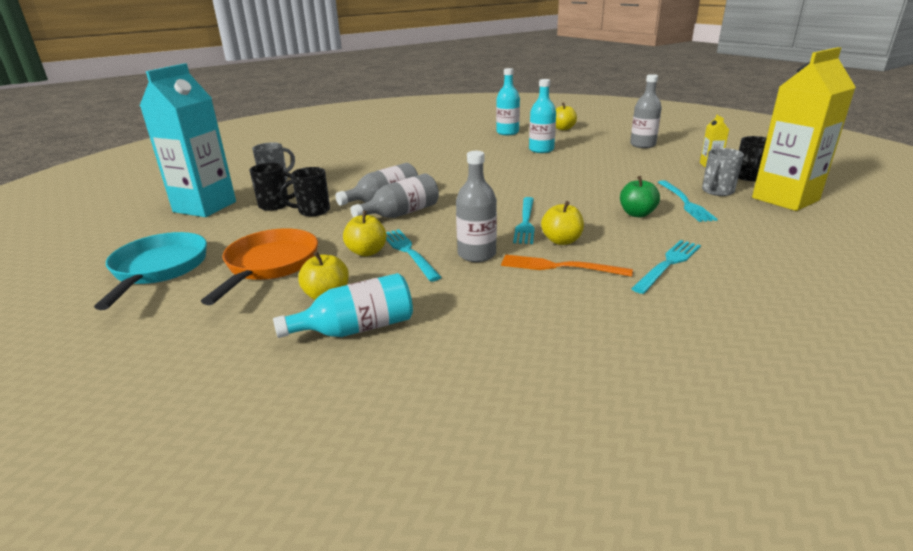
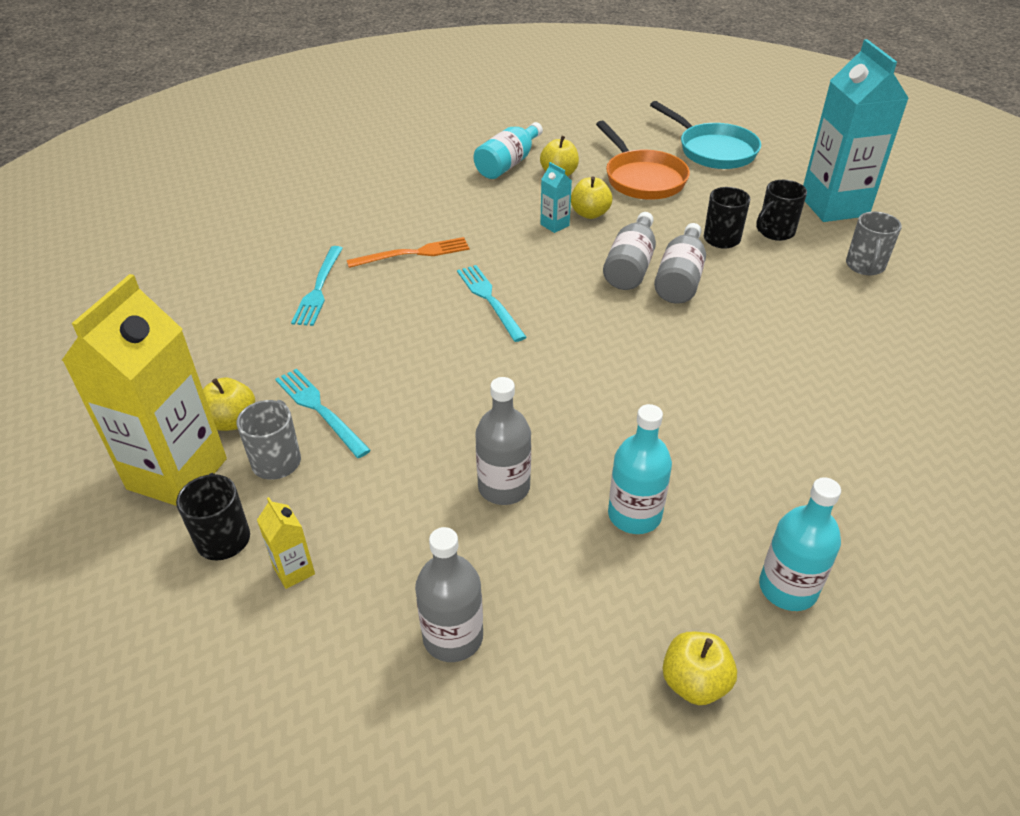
camera: 145 degrees right, 15 degrees up
turquoise fork [386,229,442,281] -> turquoise carton [540,162,572,233]
grey bottle [456,151,497,262] -> grey bottle moved to [475,377,531,505]
yellow apple [541,201,584,245] -> yellow apple moved to [203,378,255,431]
green apple [620,176,660,217] -> none

